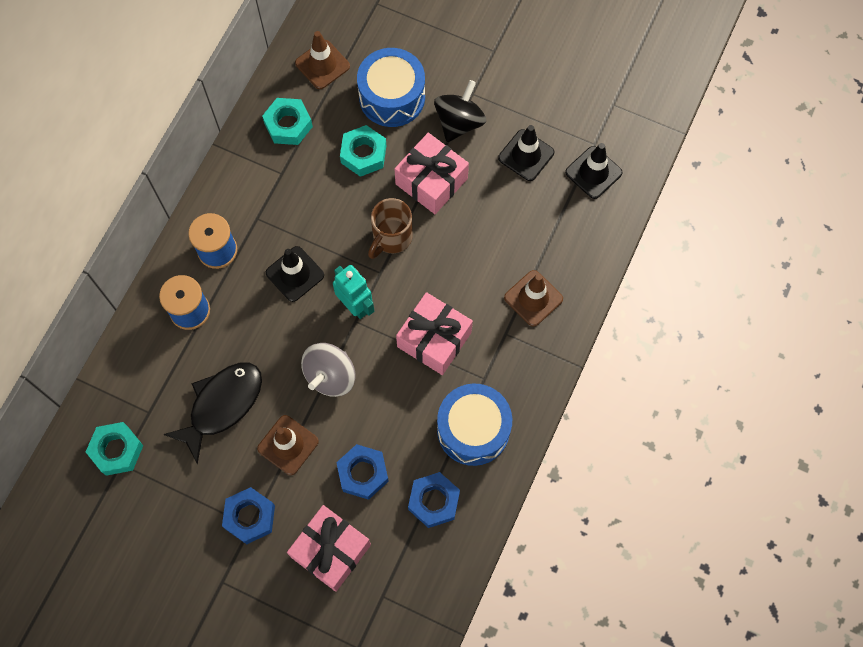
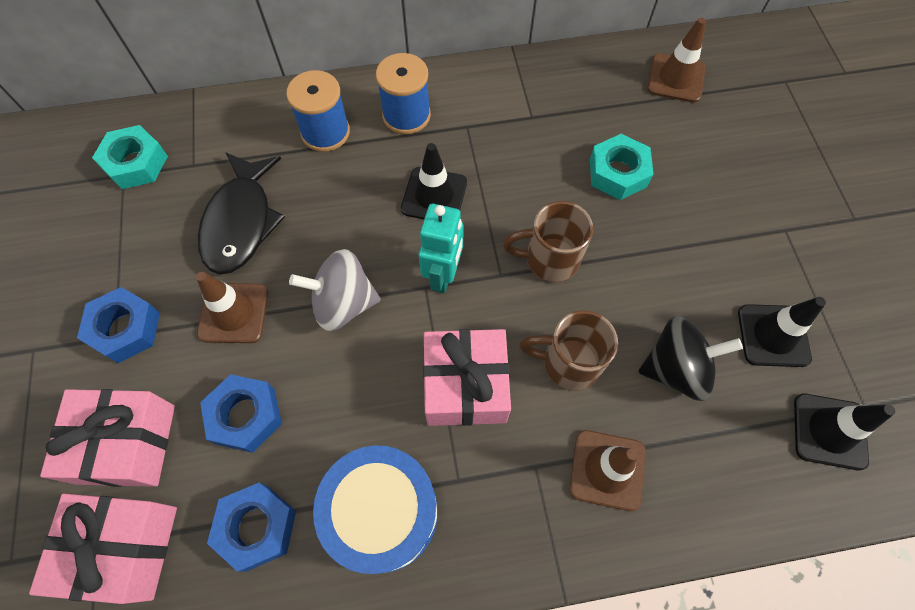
camera: 55 degrees right, 5 degrees down
black fish [163,362,262,465] -> black fish turned 90 degrees clockwise [198,152,285,274]
turquoise nut [262,98,313,145] -> none
blue drum [357,48,425,127] -> none
pink gift [394,133,469,214] -> pink gift moved to [29,493,177,604]
black spinning top [434,80,486,142] -> black spinning top moved to [639,316,743,401]
none -> brown mug [519,310,618,391]

